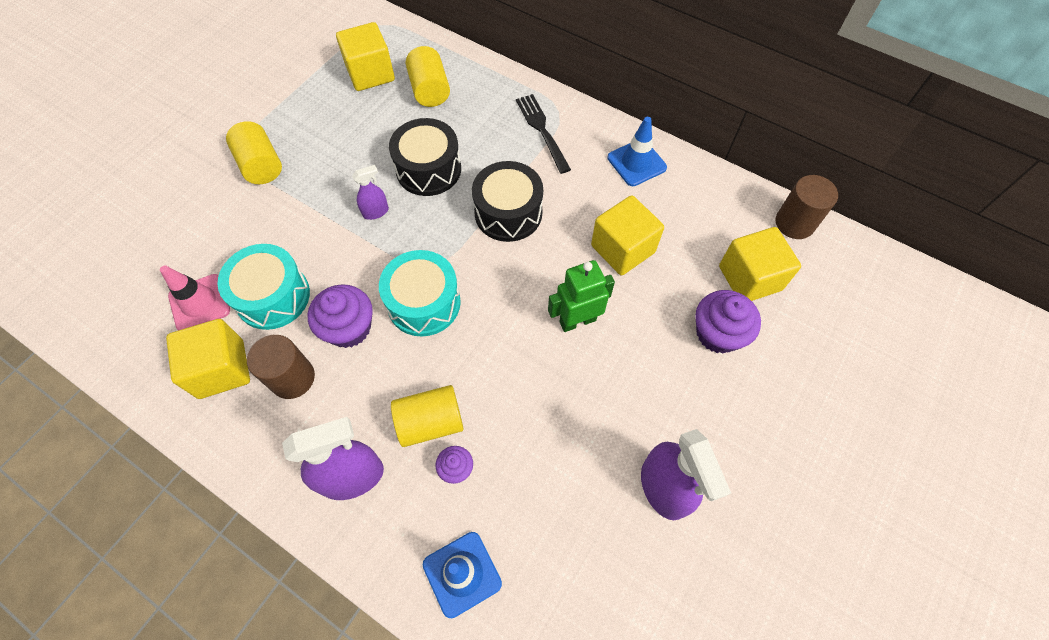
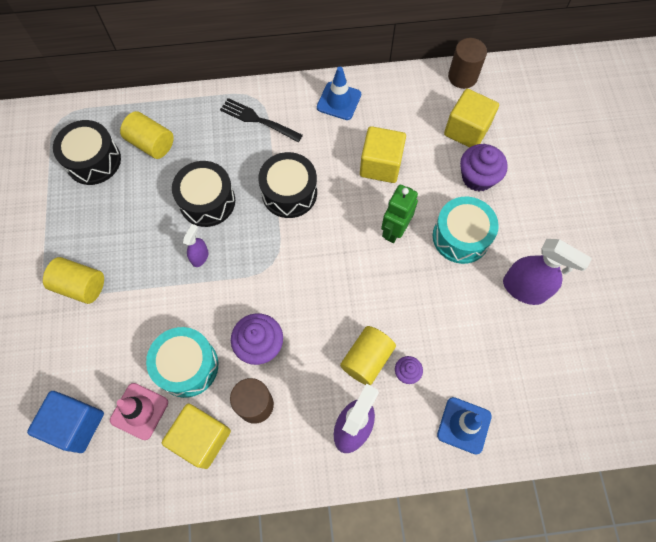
camera: 40 degrees left, 5 degrees up
yellow cube [336,22,395,91] -> black drum [53,120,121,185]
turquoise drum [379,250,461,336] -> turquoise drum moved to [433,197,499,264]
none -> blue cube [27,391,104,453]

